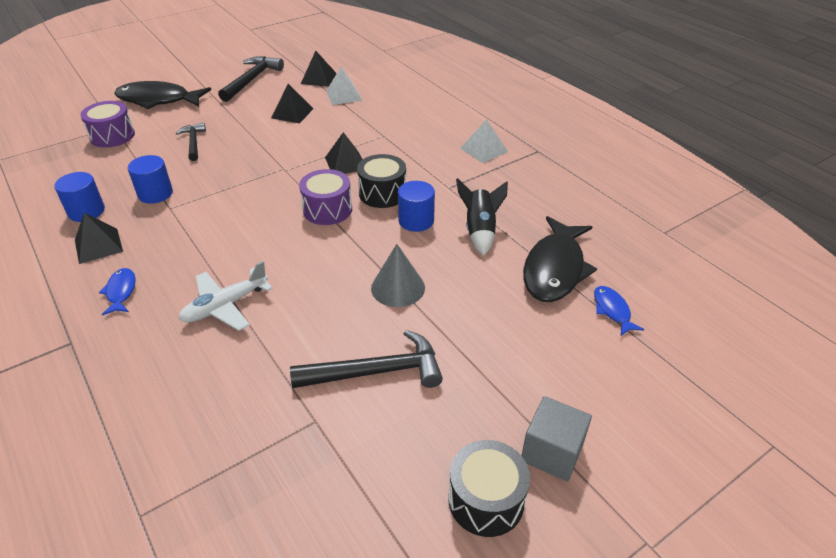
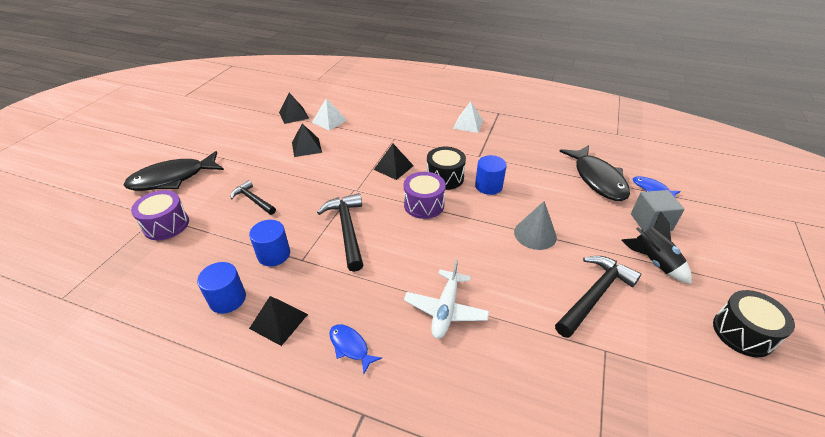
camera: 35 degrees left, 0 degrees up
black hammer [218,56,284,102] -> black hammer moved to [317,193,363,272]
black rocket [456,178,508,256] -> black rocket moved to [621,212,692,284]
grey cube [521,396,592,482] -> grey cube moved to [631,190,685,232]

